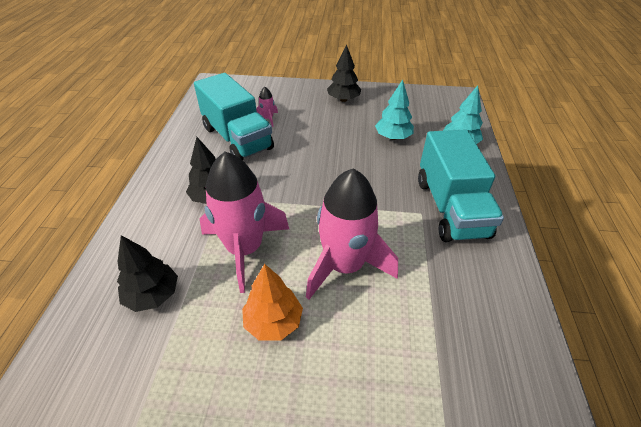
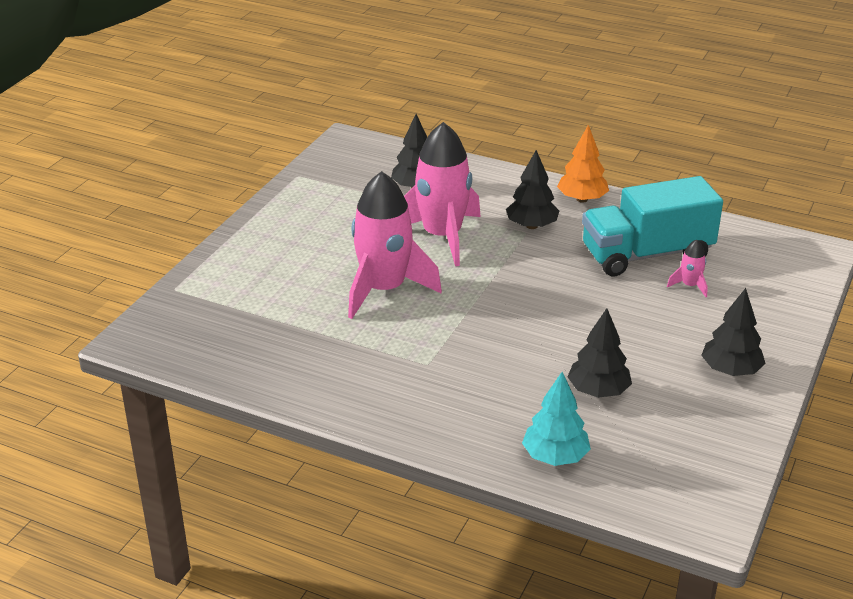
camera: 110 degrees right, 10 degrees down
orange tree [242,264,303,341] -> orange tree moved to [557,125,609,203]
turquoise tree [375,79,414,140] -> black tree [568,308,632,398]
turquoise truck [418,129,504,242] -> none

